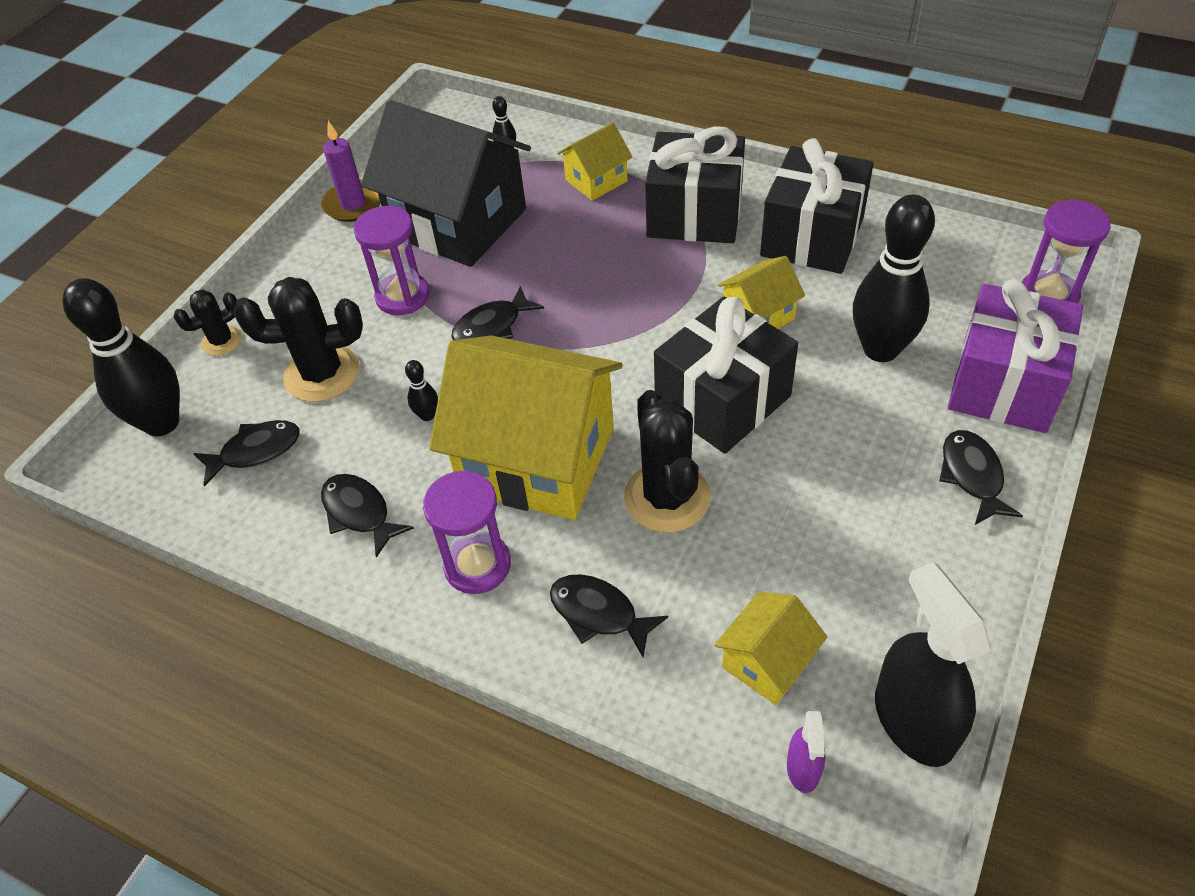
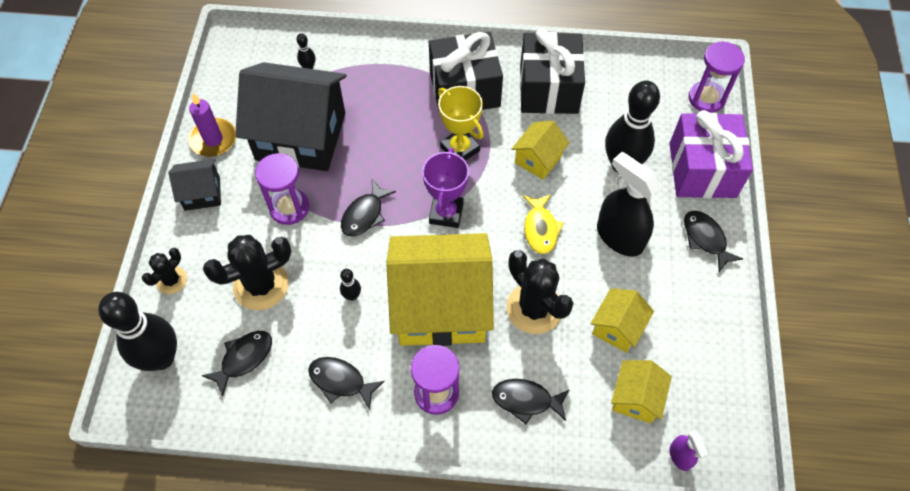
camera: 25 degrees left, 10 degrees up
yellow house [557,123,632,201] -> yellow house moved to [590,288,654,353]
black gift [654,296,798,454] -> yellow fish [523,194,564,254]
black spray bottle [875,562,991,767] -> black spray bottle moved to [597,152,660,257]
none -> black house [168,159,221,211]
none -> purple trophy [422,148,469,228]
none -> yellow trophy [438,86,484,161]

